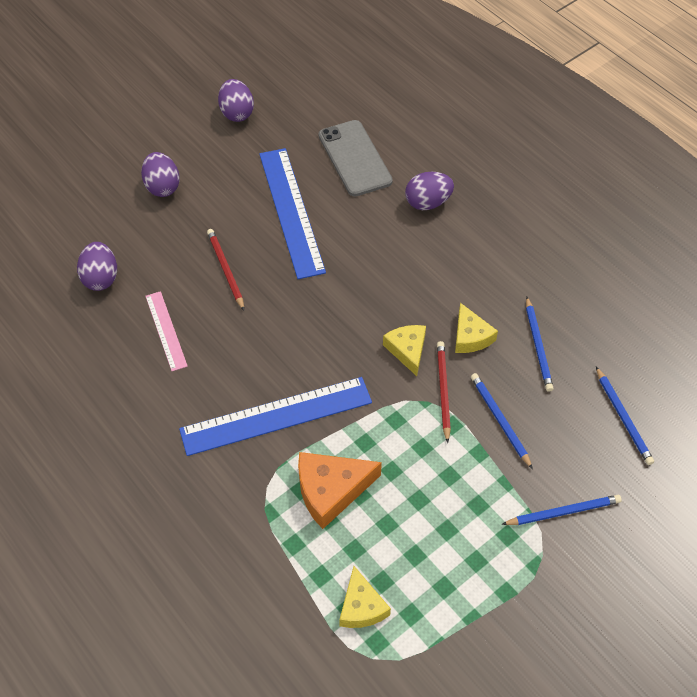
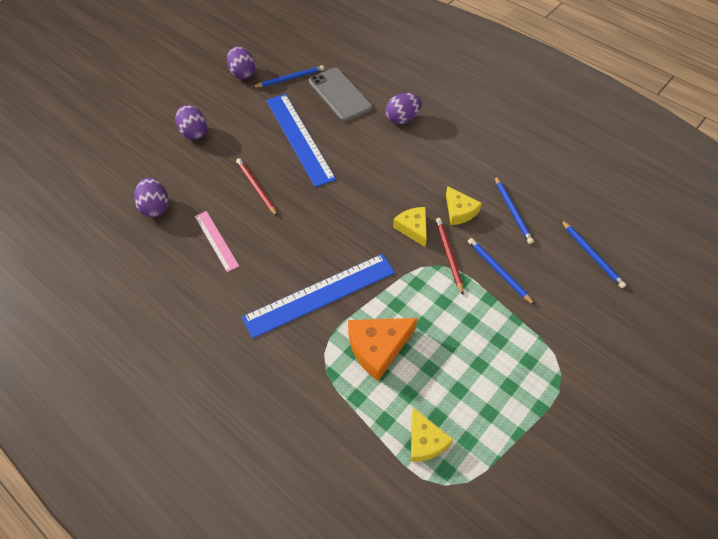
camera: 10 degrees left, 0 degrees up
blue pencil [501,495,622,525] -> blue pencil moved to [253,65,324,88]

